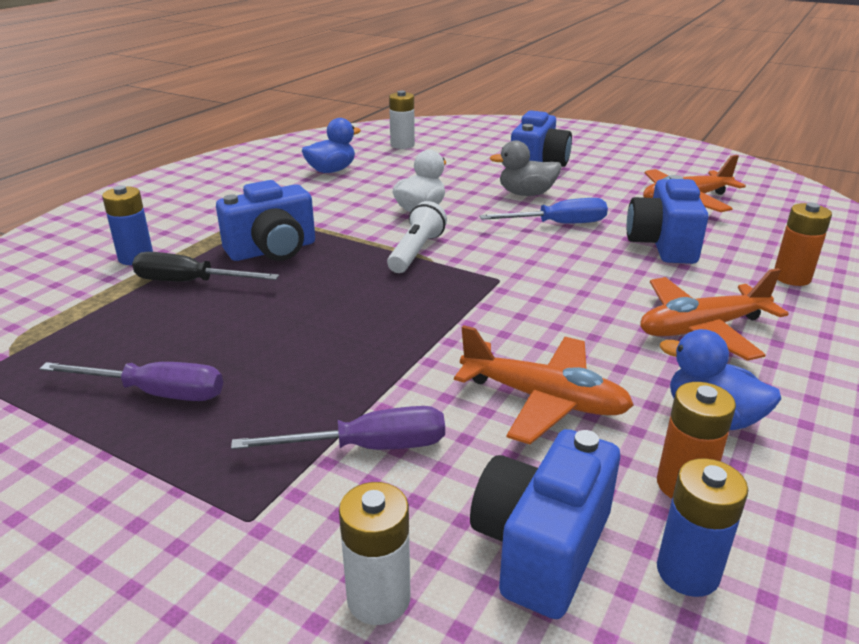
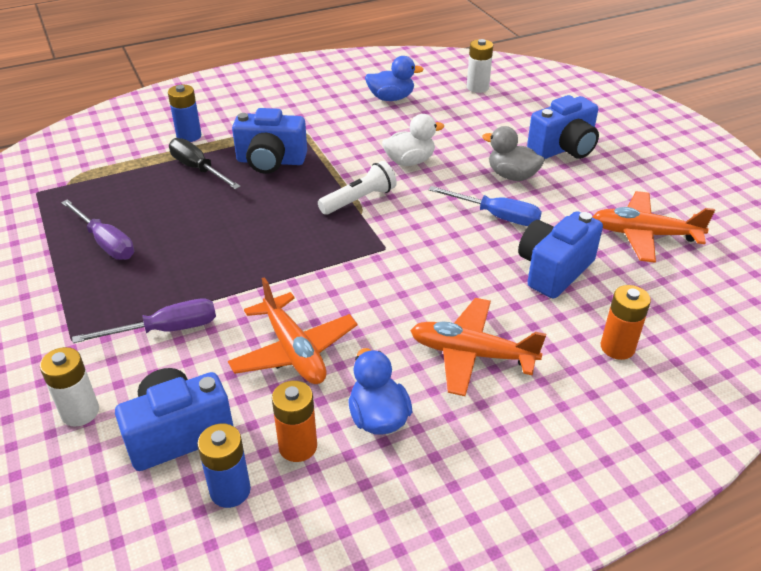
camera: 35 degrees right, 10 degrees up
purple screwdriver [231,406,445,450] -> purple screwdriver turned 45 degrees counterclockwise [72,298,216,343]

